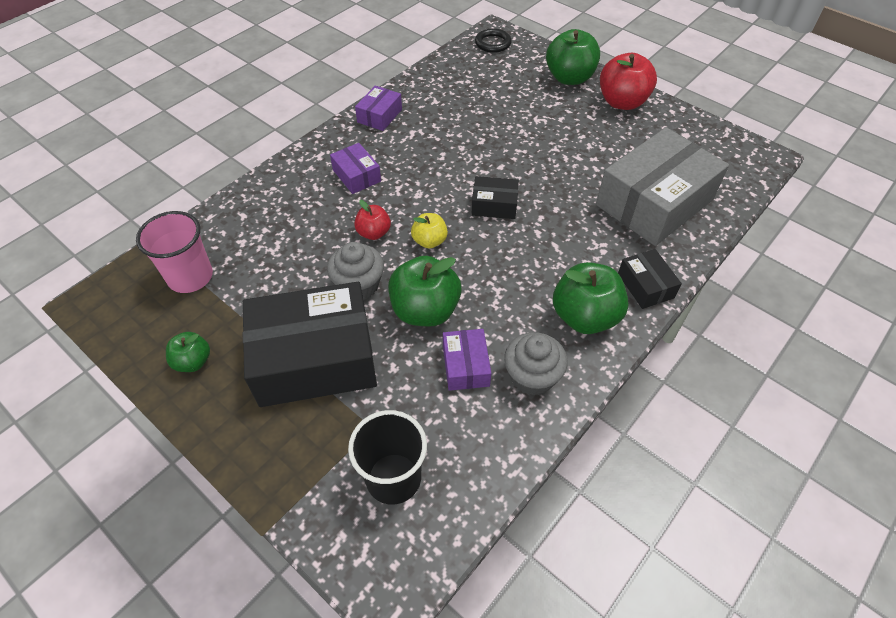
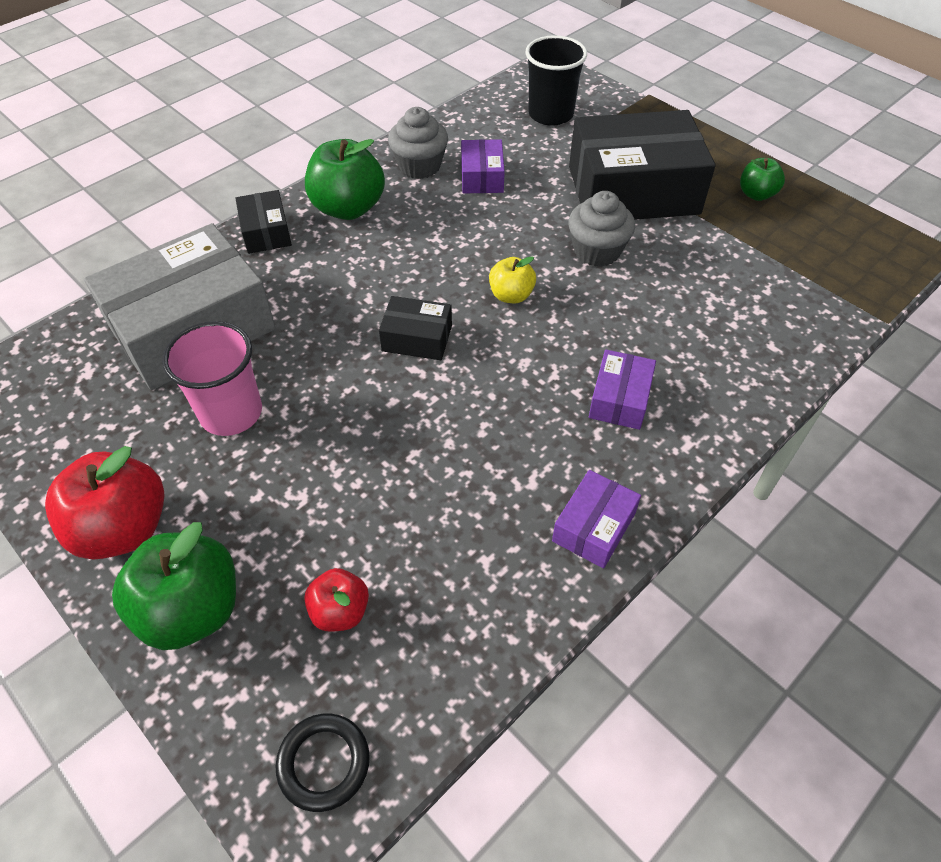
camera: 175 degrees left, 0 degrees up
pink cup [136,211,213,293] -> pink cup moved to [162,321,262,436]
purple box [330,143,381,194] -> purple box turned 45 degrees clockwise [589,350,656,430]
red apple [354,200,391,240] -> red apple moved to [304,568,369,632]
green apple [388,256,462,327] -> none

